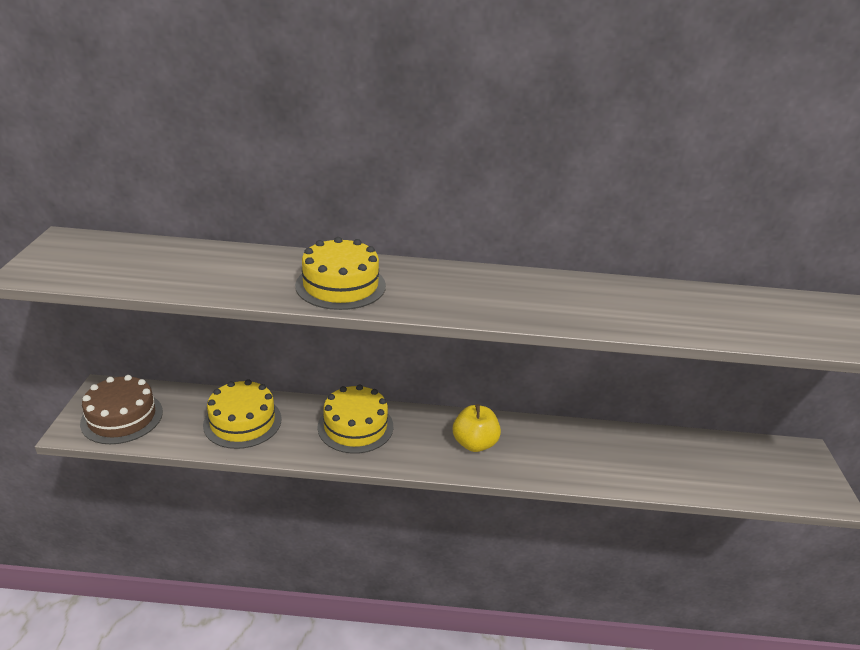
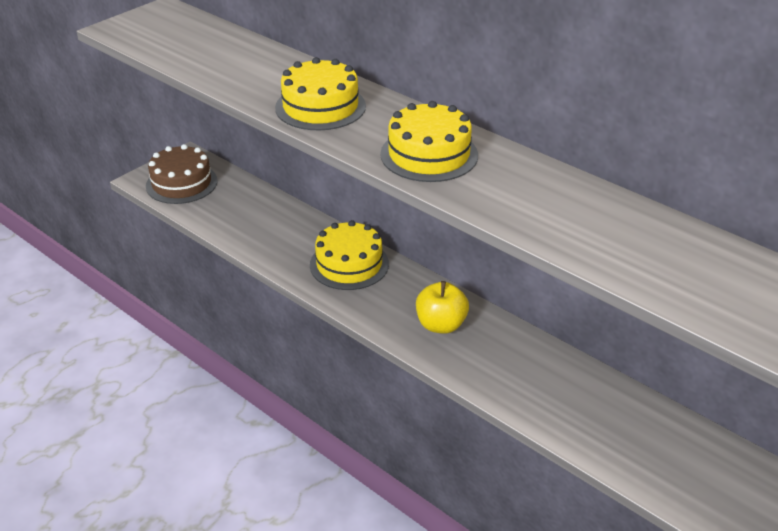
camera: 40 degrees right, 5 degrees up
yellow cake [203,379,282,449] -> yellow cake moved to [380,101,478,182]

